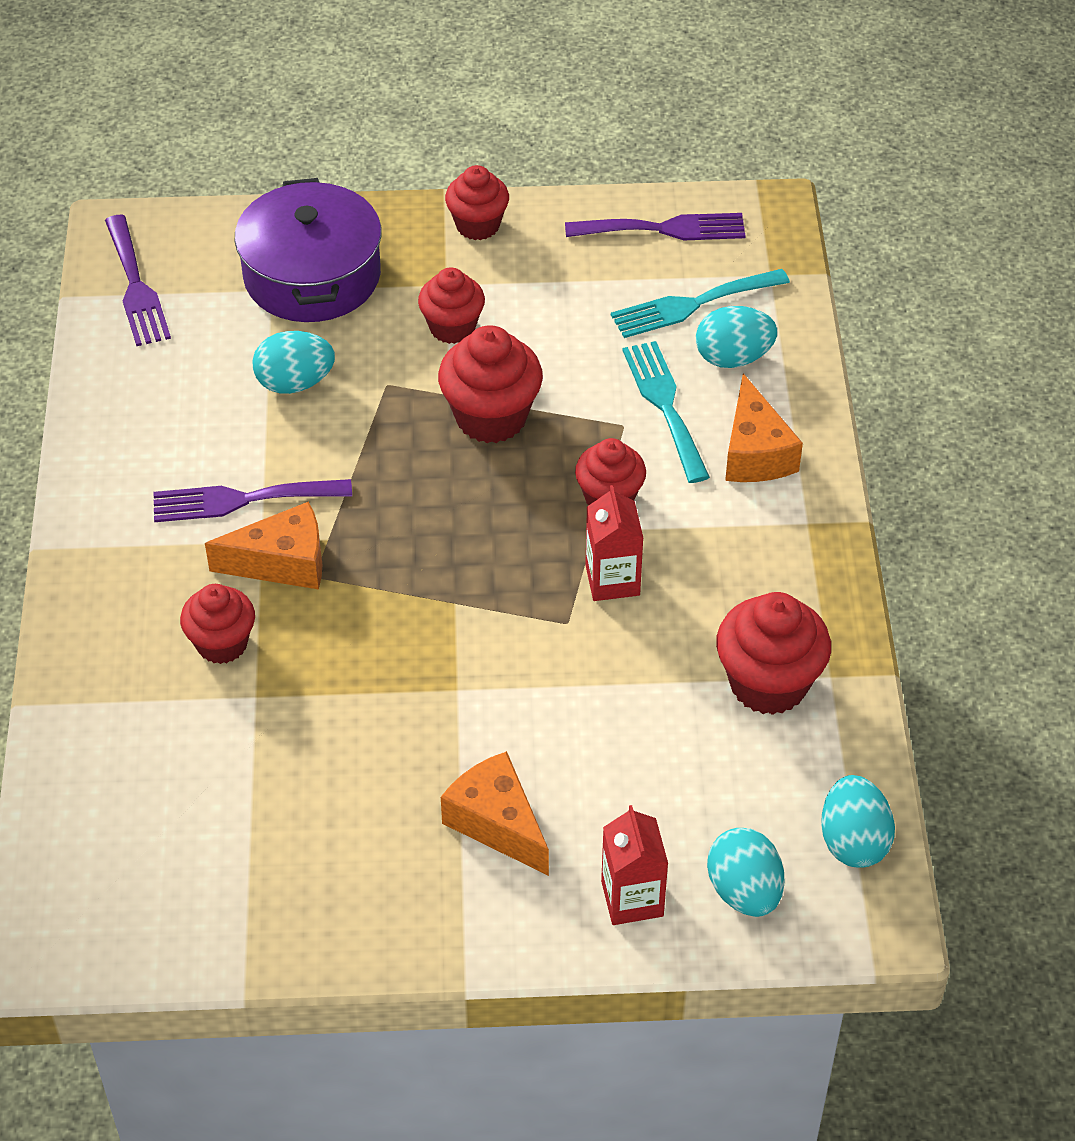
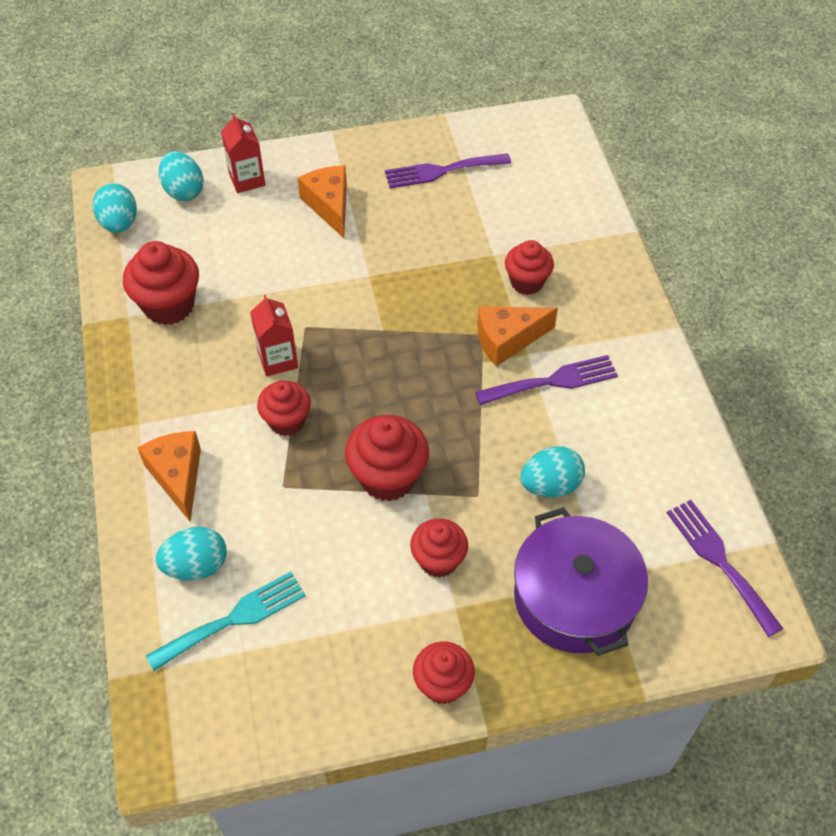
camera: 170 degrees right, 5 degrees up
orange cheese [441,751,549,876] -> orange cheese turned 150 degrees counterclockwise [298,166,347,238]
purple fork [565,213,746,240] -> purple fork moved to [385,153,511,188]
turquoise fork [622,341,710,483] -> none

